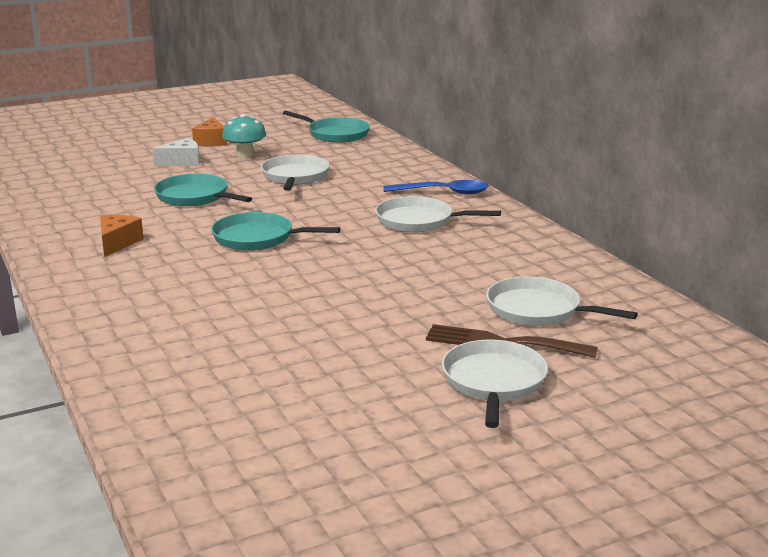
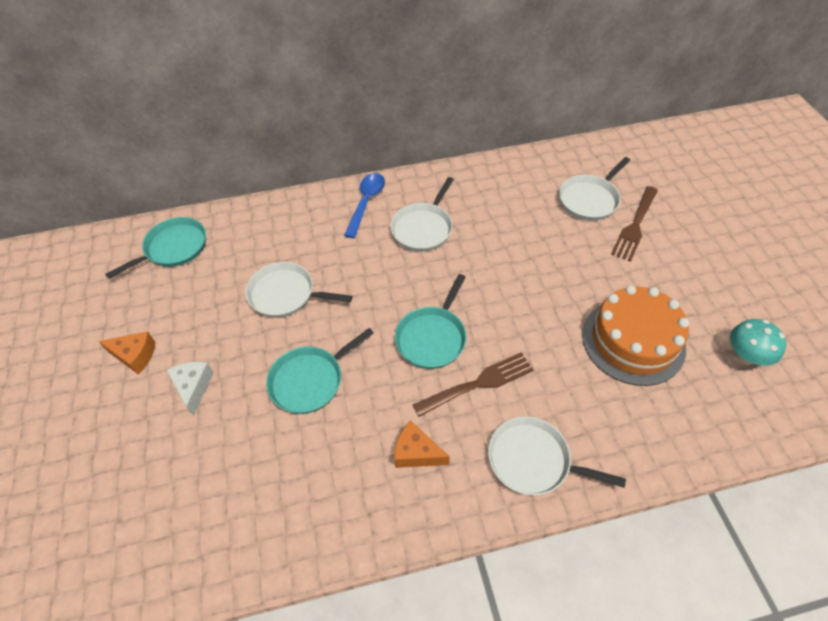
camera: 75 degrees left, 30 degrees up
turquoise mushroom [222,114,266,158] -> turquoise mushroom moved to [730,319,786,366]
white pan [442,340,548,428] -> white pan moved to [488,416,626,495]
none -> brown fork [413,352,534,417]
none -> orange cake [582,285,689,386]

